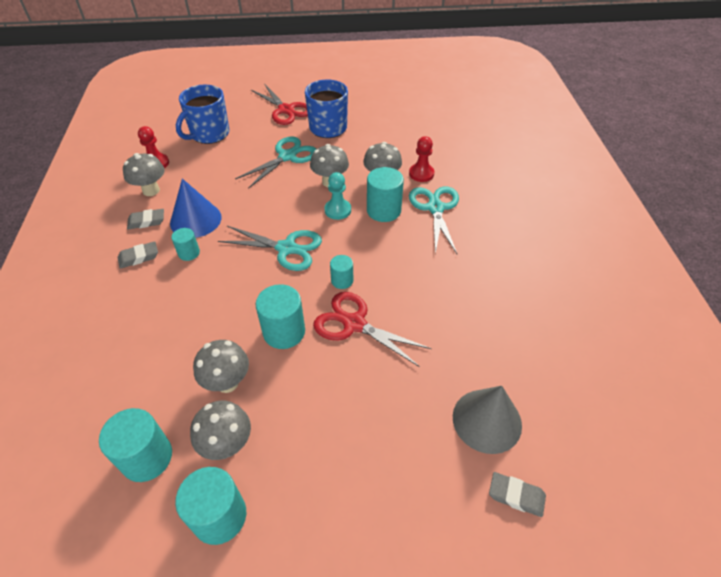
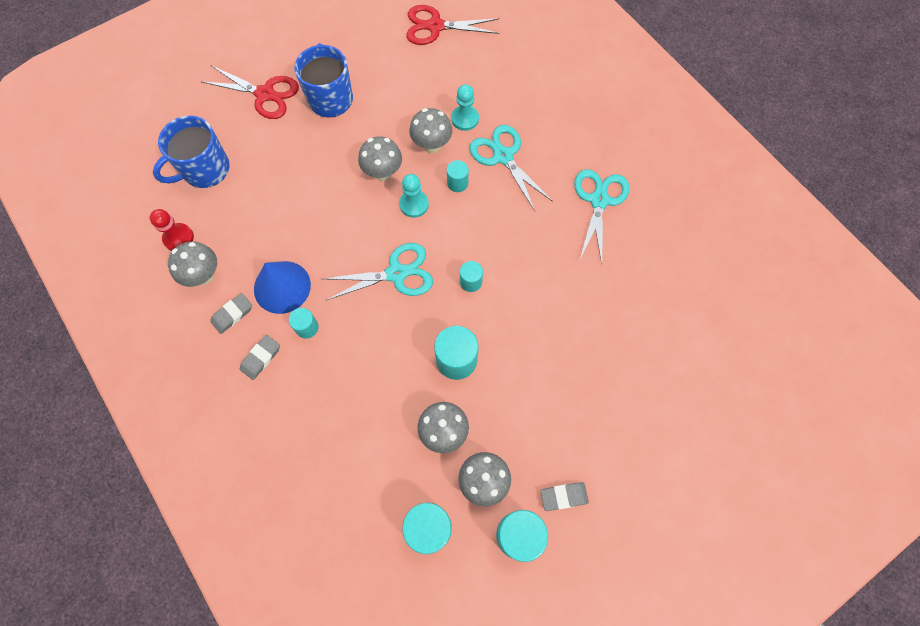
camera: 30 degrees left, 20 degrees up
blue mug [176,85,229,144] -> blue mug turned 45 degrees clockwise [153,116,230,188]
turquoise scissors [235,136,316,189] -> turquoise scissors moved to [574,169,629,265]
red scissors [313,292,432,367] -> red scissors moved to [406,5,499,45]
turquoise cylinder [367,167,404,222] -> turquoise cylinder [447,160,469,192], size x0.57
red pawn [409,136,435,182] -> turquoise pawn [451,84,479,131]
grey cone [453,386,522,454] -> none
grey eraser [489,472,546,517] -> grey eraser moved to [541,482,589,511]

